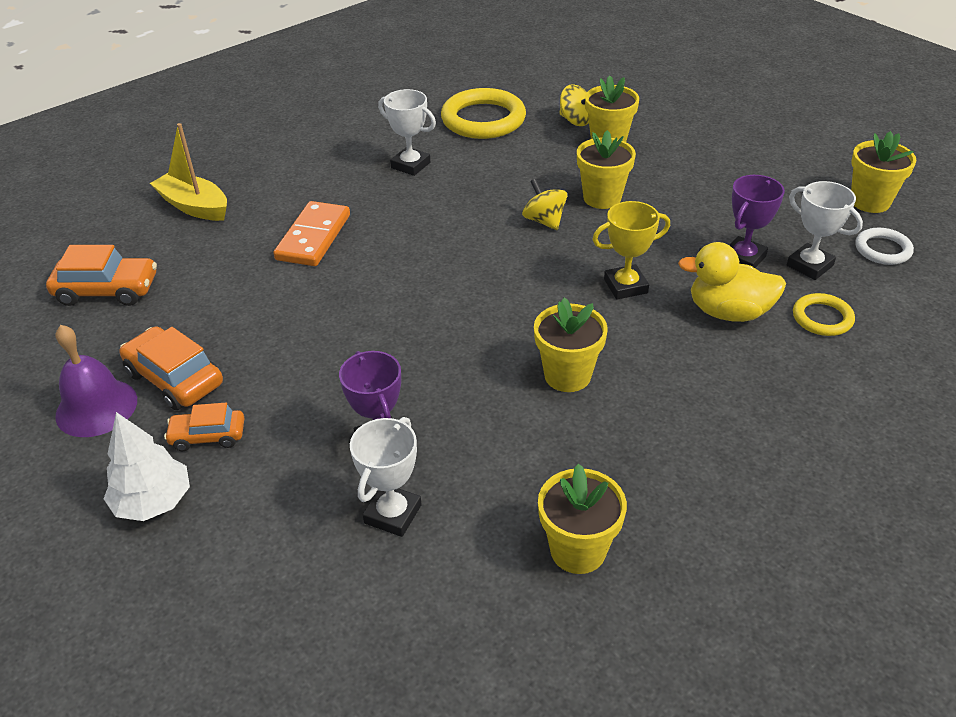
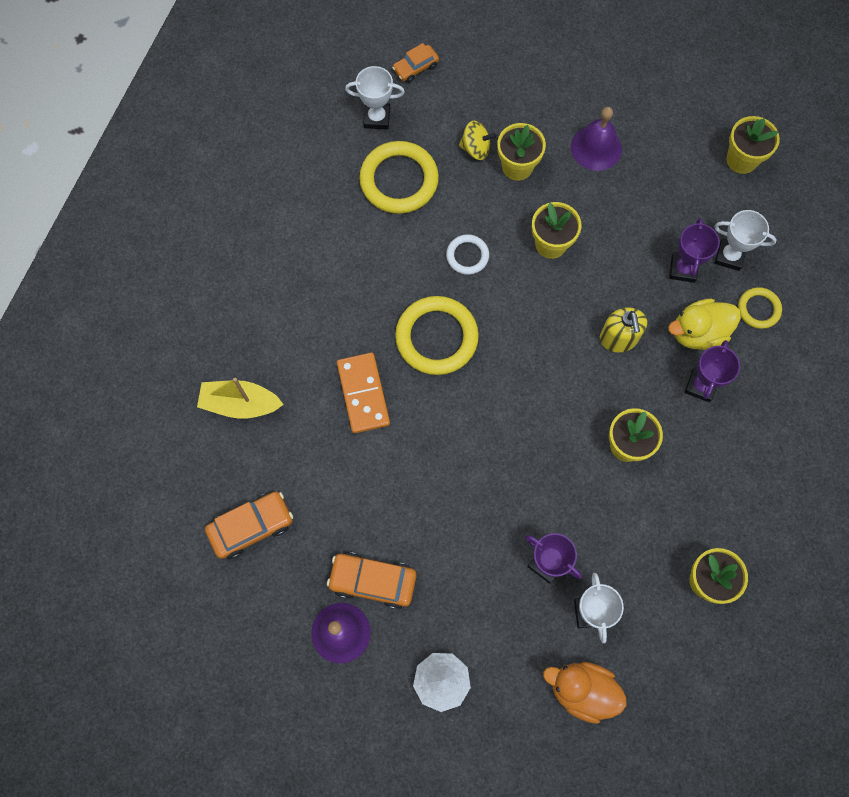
camera: 30 degrees left, 30 degrees up
orange car [164,403,244,451] -> orange car moved to [392,43,439,83]
white trophy [378,89,436,176] -> white trophy moved to [345,66,405,130]
yellow spinning top [522,179,567,230] -> none
yellow trophy [592,201,670,299] -> yellow soap dispenser [600,307,647,352]
white ring [855,228,914,265] -> white ring moved to [446,234,489,275]
none -> yellow ring [395,296,479,375]
none -> orange duck [543,662,626,724]
none -> purple bell [571,107,622,171]
none -> purple trophy [685,340,740,402]

